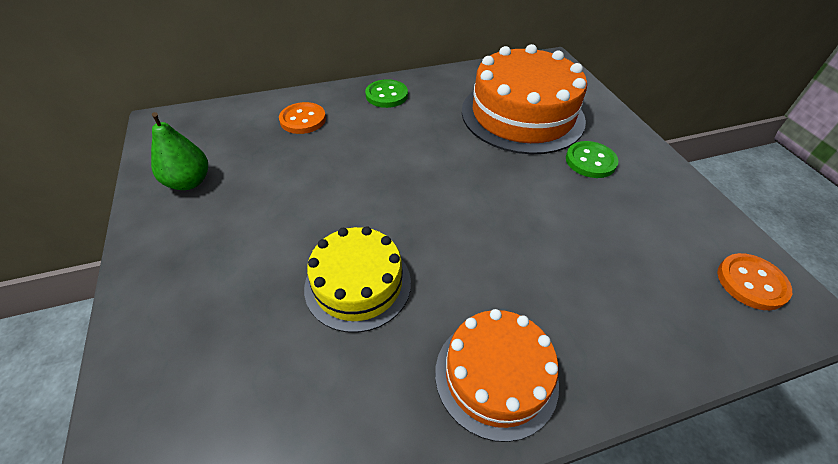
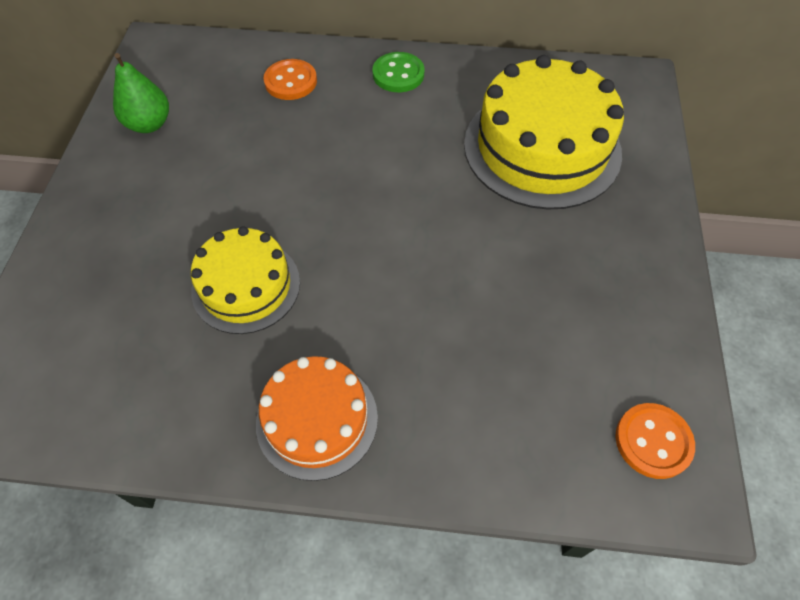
camera: 25 degrees right, 10 degrees up
orange cake [462,44,587,154] -> yellow cake [464,55,624,210]
green button [566,141,618,178] -> none

